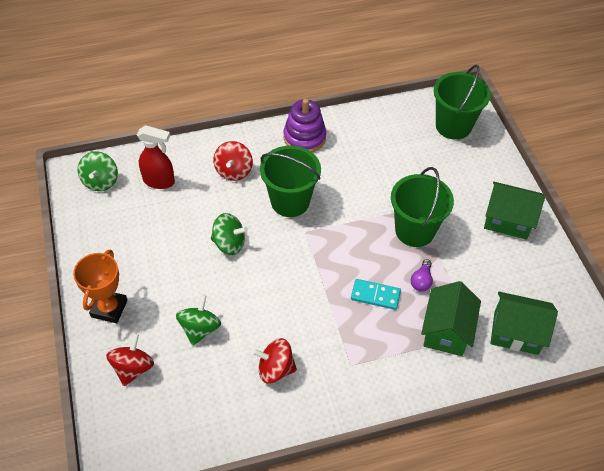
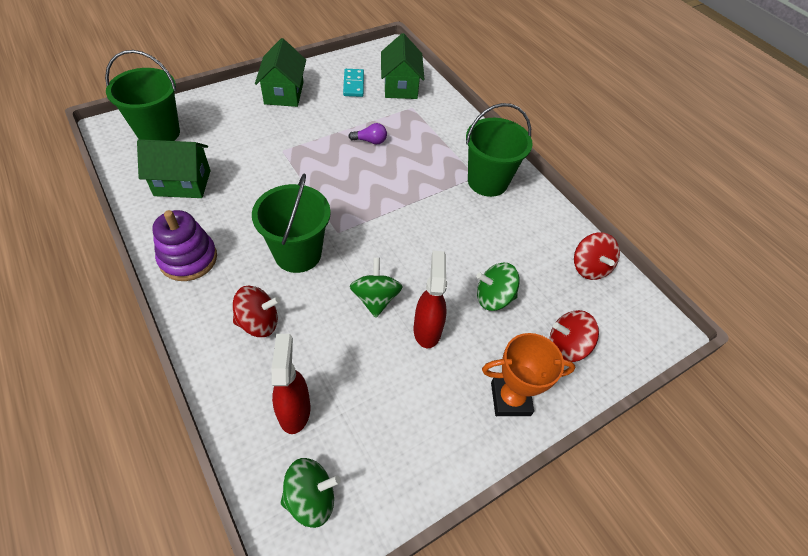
camera: 110 degrees left, 0 degrees up
red spinning top [252,338,297,384] -> red spinning top moved to [574,232,620,280]
turquoise domino [351,279,401,310] -> turquoise domino moved to [343,69,364,97]
green bucket [391,167,454,247] -> green bucket moved to [466,103,533,197]
green house [421,281,481,356] -> green house moved to [137,139,210,198]
none -> red spray bottle [414,251,447,348]

